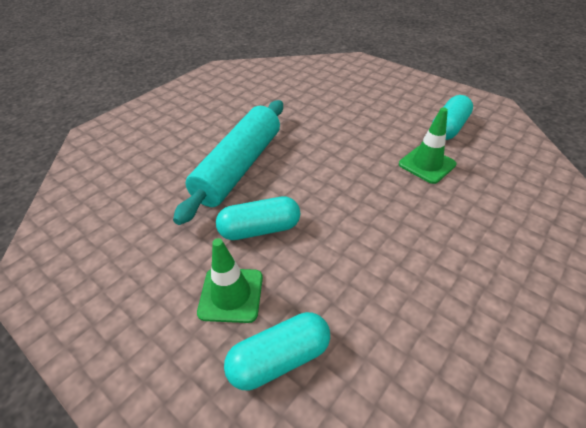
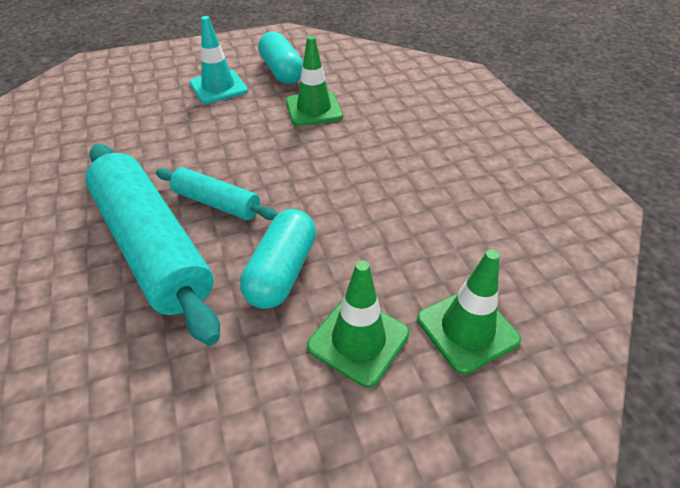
camera: 60 degrees left, 0 degrees up
turquoise capsule [224,312,330,390] -> green traffic cone [417,249,521,374]
none -> turquoise rolling pin [156,167,278,220]
none -> turquoise traffic cone [190,16,248,104]

